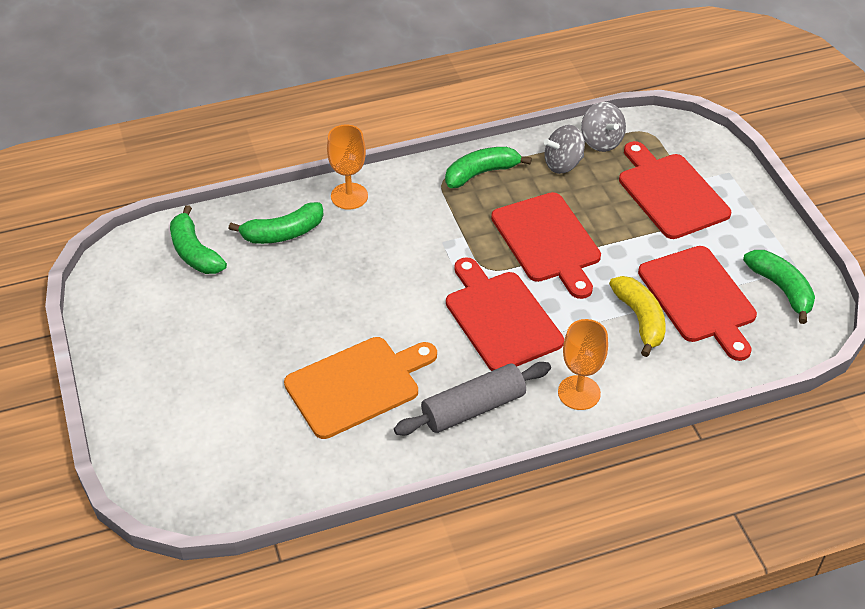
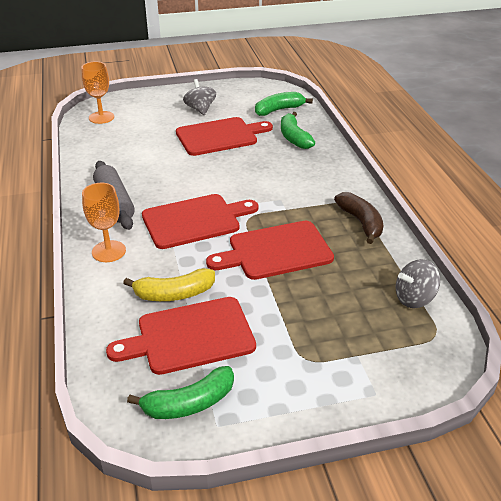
camera: 95 degrees right, 10 degrees down
orange cutting board [284,337,437,439] -> none
orange goblet [327,124,368,210] -> orange goblet moved to [81,62,114,124]
green banana [445,147,532,188] -> brown banana [334,192,383,244]
grey spinning top [544,125,585,174] -> grey spinning top moved to [183,79,216,115]
red cutting board [619,141,731,239] -> red cutting board moved to [176,117,273,156]

